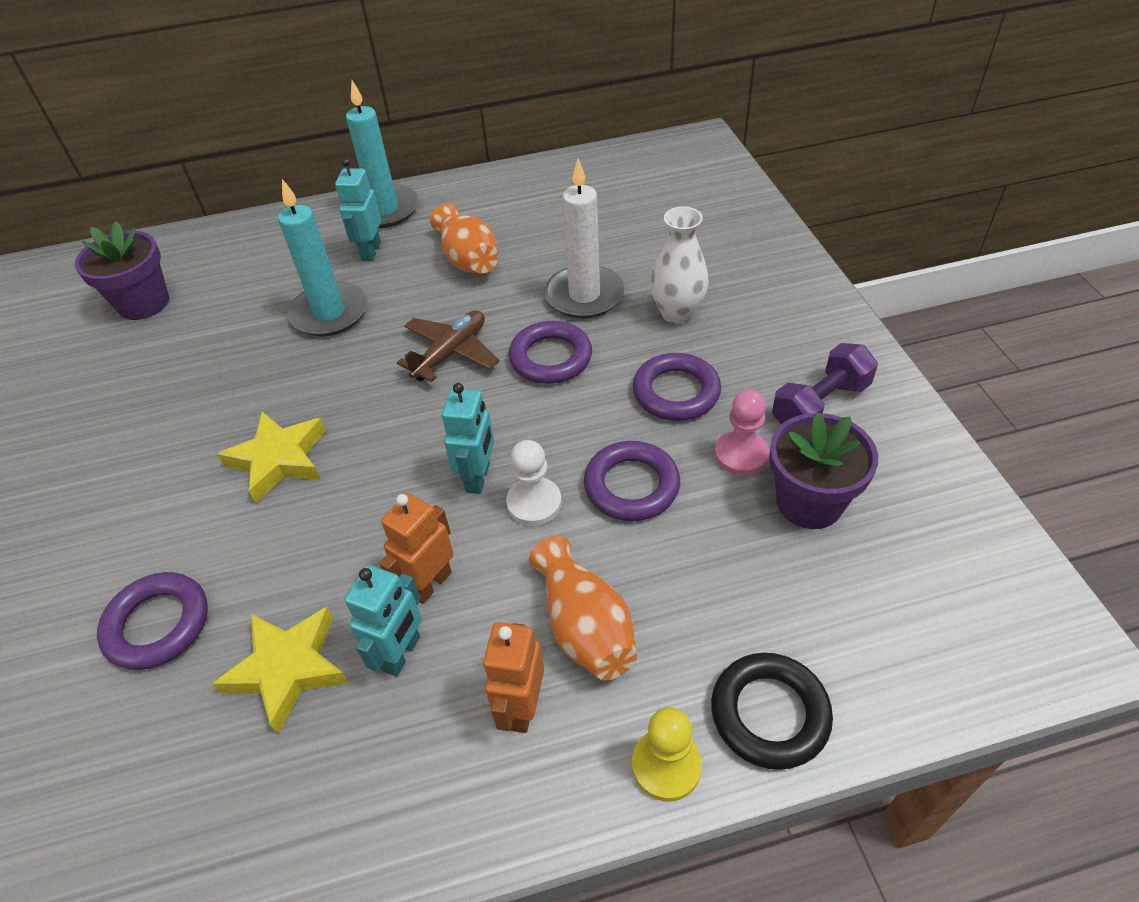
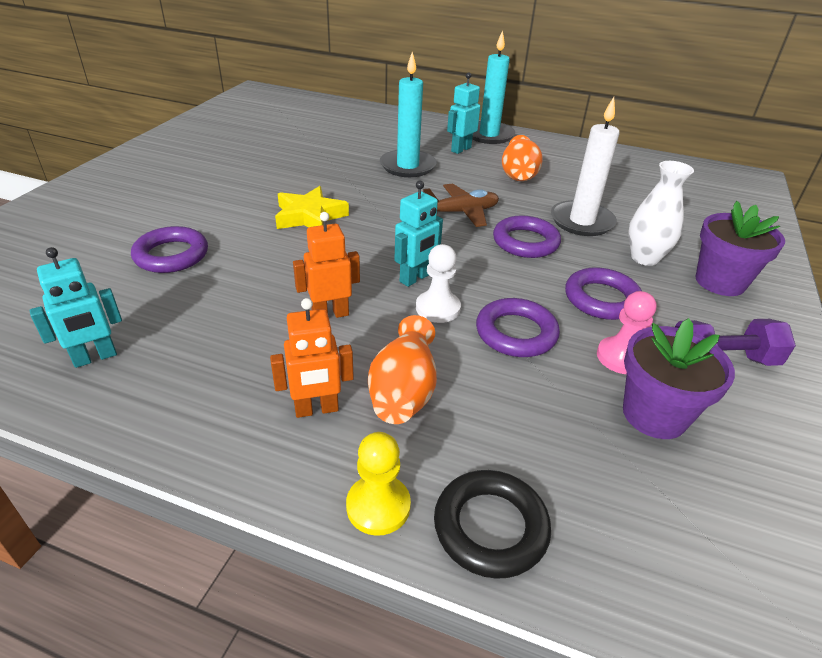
camera: 30 degrees right, 10 degrees down
purple flower pot [75,221,169,320] -> purple flower pot moved to [695,201,785,296]
yellow star [212,607,349,734] -> none
turquoise robot [345,565,422,677] -> turquoise robot moved to [30,247,122,368]
orange robot [483,622,544,733] -> orange robot turned 150 degrees counterclockwise [270,298,354,418]

